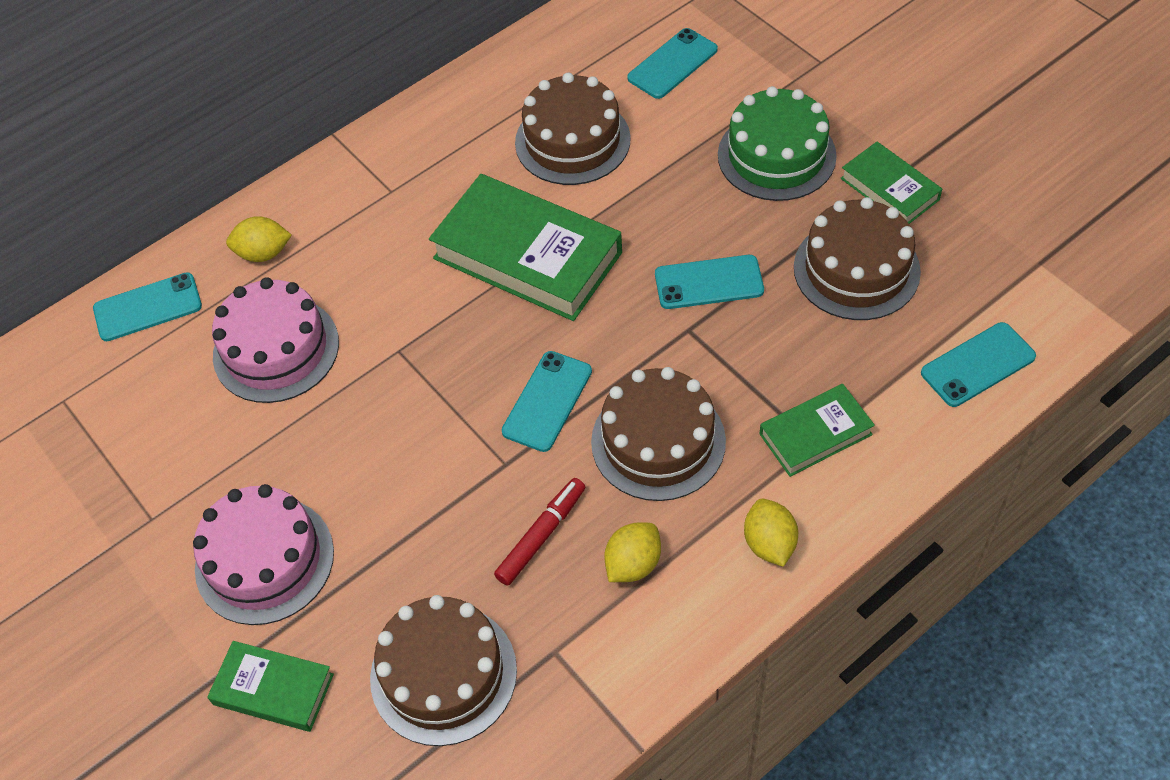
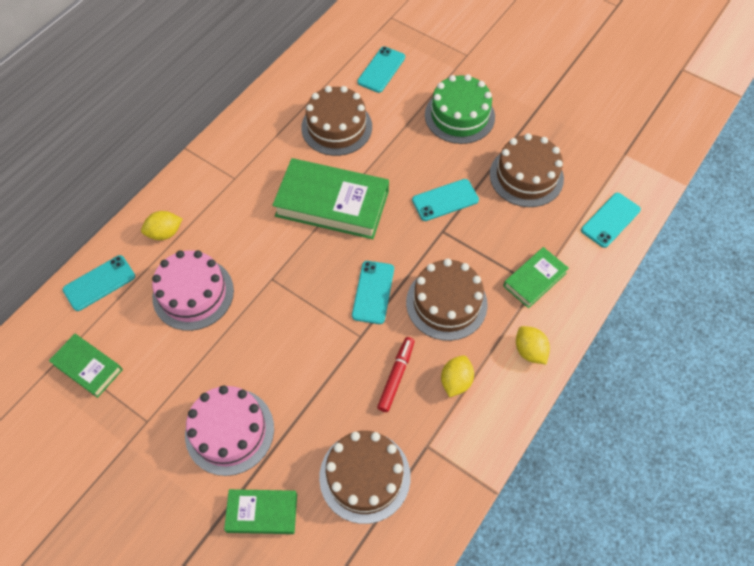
camera: 20 degrees left, 5 degrees up
green book [841,142,942,224] -> green book moved to [49,334,123,398]

